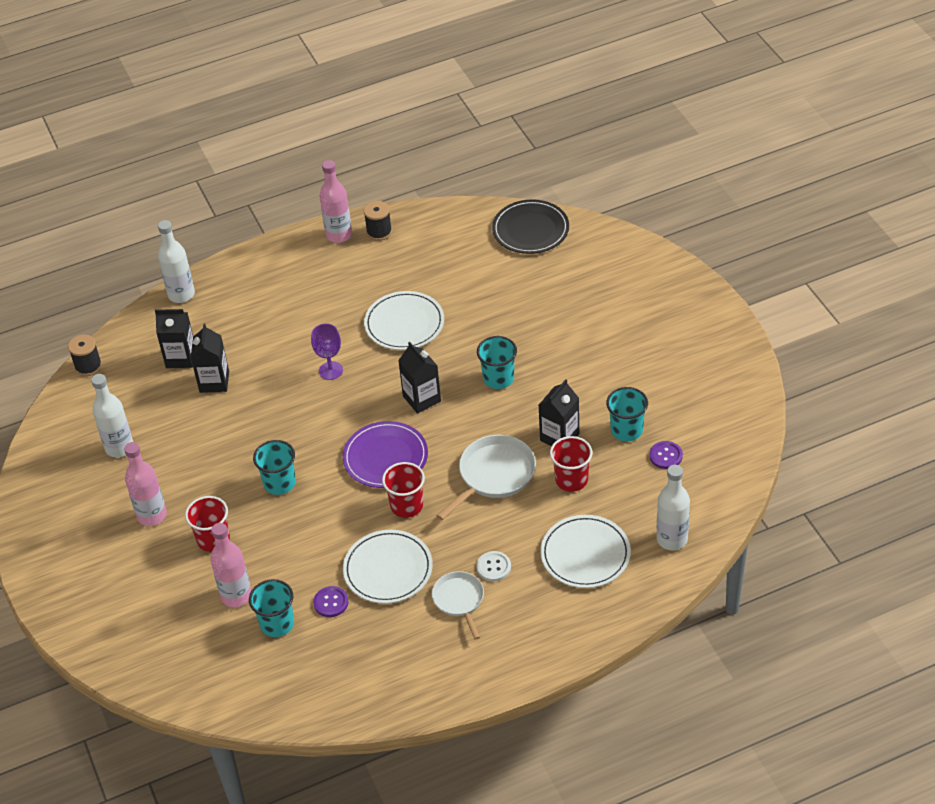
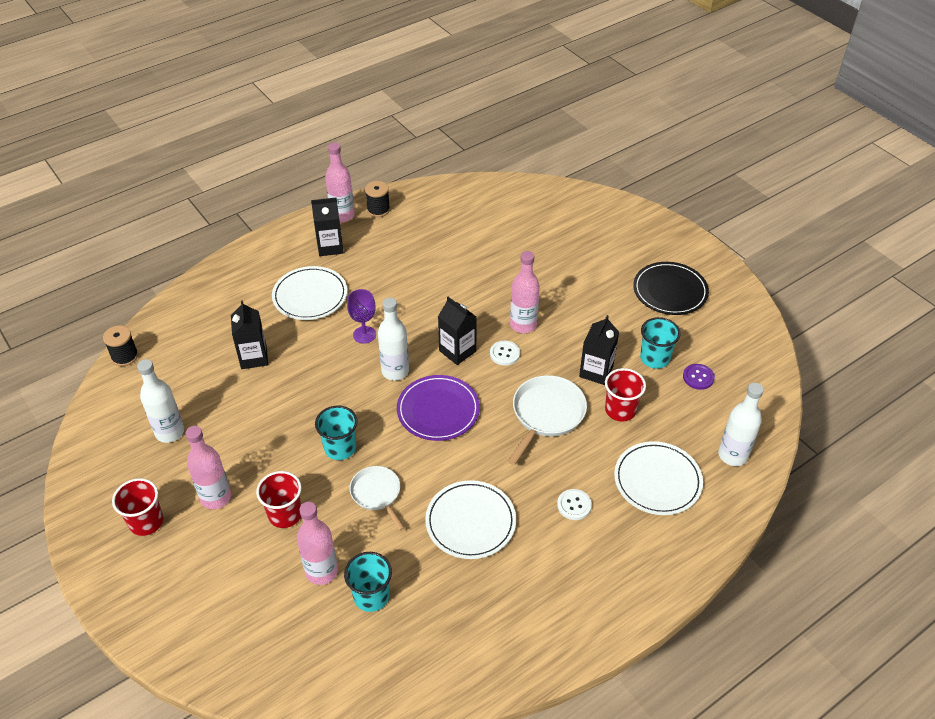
camera: 15 degrees left, 0 degrees up
black carton [155,309,193,368] -> black carton moved to [311,197,344,256]
white bottle [158,220,195,303] -> white bottle moved to [378,298,409,381]
purple button [313,586,349,617] -> none
white plate [364,291,444,350] -> white plate moved to [272,266,347,320]
red cup [382,462,425,518] -> red cup moved to [112,478,163,536]
white pan [432,571,484,640] -> white pan moved to [350,466,405,531]
turquoise cup [477,336,517,389] -> pink bottle [510,251,540,333]
black plate [492,199,569,254] -> black plate moved to [633,262,709,315]
none -> white button [490,341,520,366]

